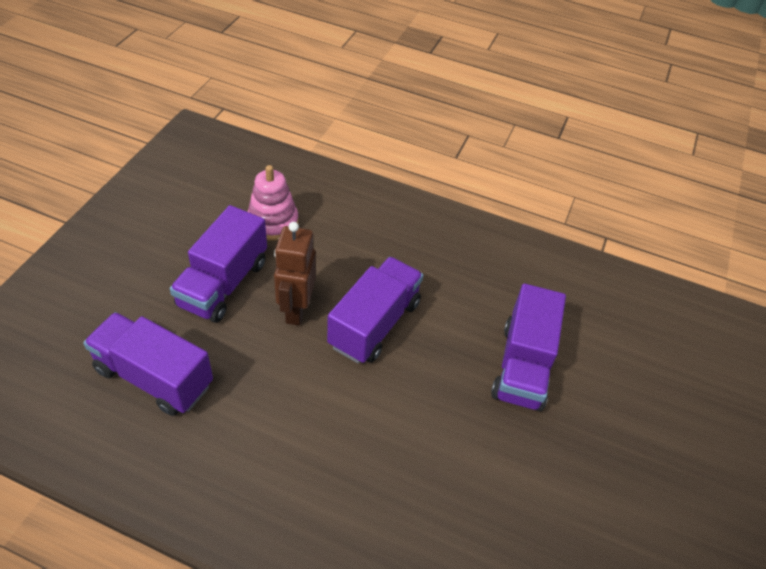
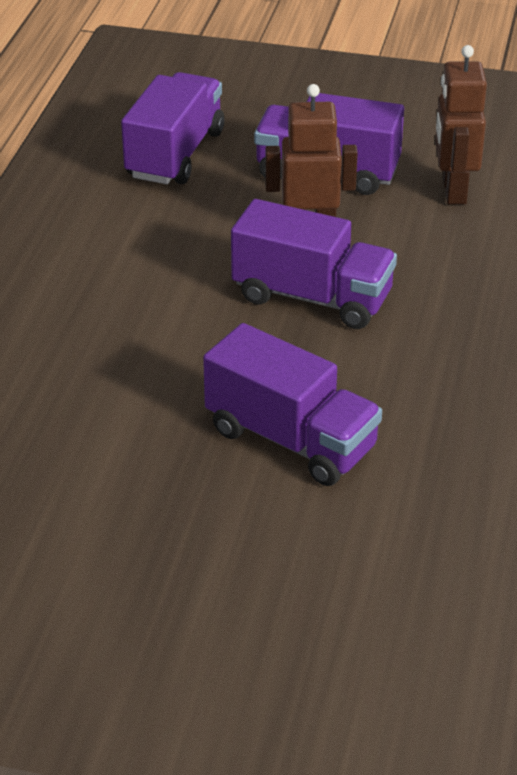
camera: 85 degrees right, 10 degrees down
pink stacking toy [248,165,298,240] -> brown robot [435,45,487,204]
purple truck [491,283,566,411] -> purple truck turned 150 degrees counterclockwise [203,323,382,486]

